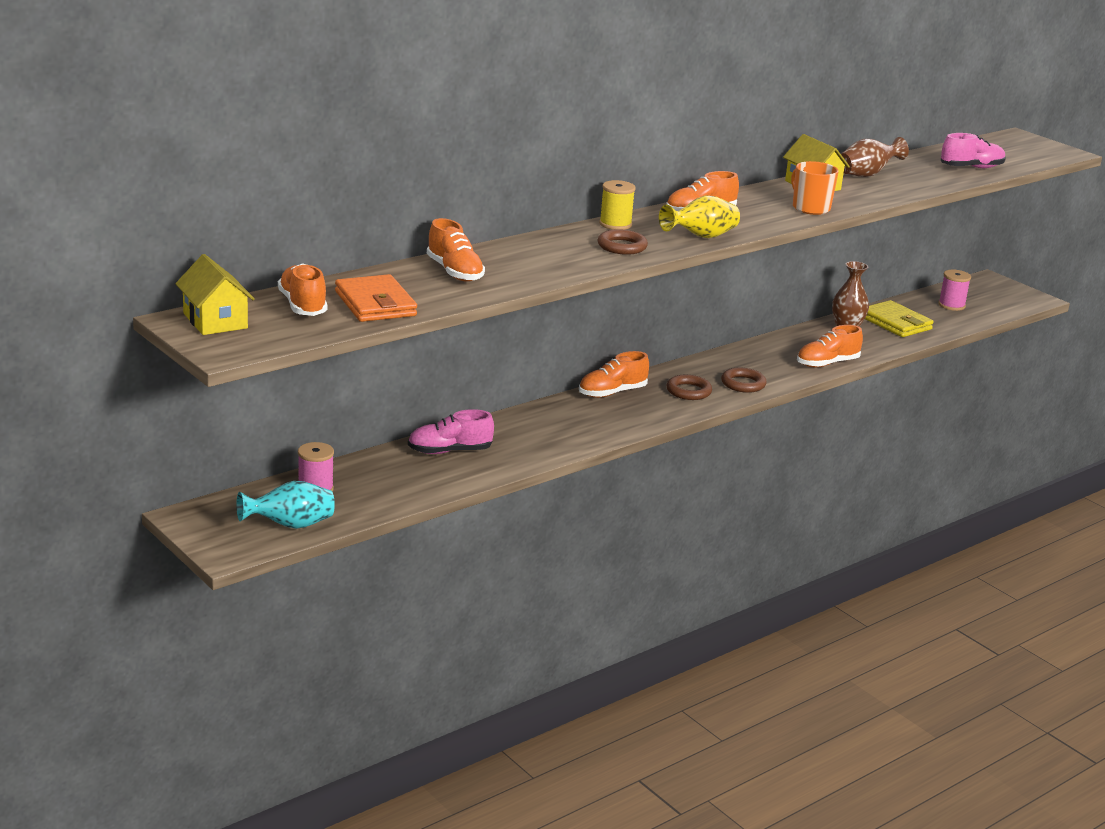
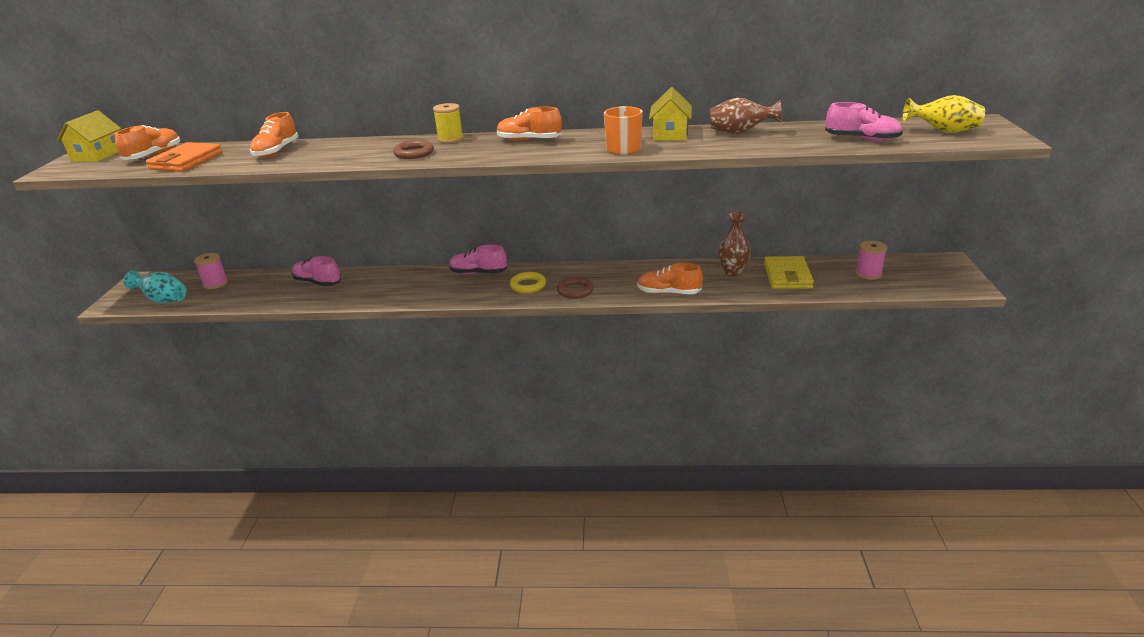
camera: 45 degrees right, 5 degrees up
orange shoe [579,351,649,398] -> pink shoe [449,245,507,274]
yellow vase [659,195,740,238] -> yellow vase moved to [903,95,985,133]
brown ring [667,375,712,400] -> yellow ring [510,272,546,293]

